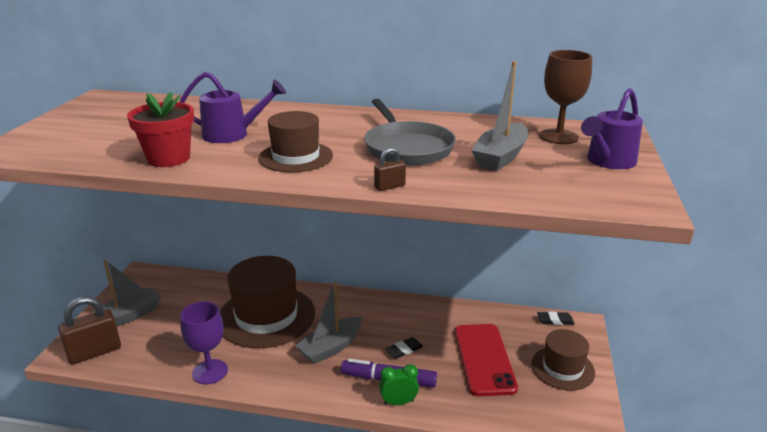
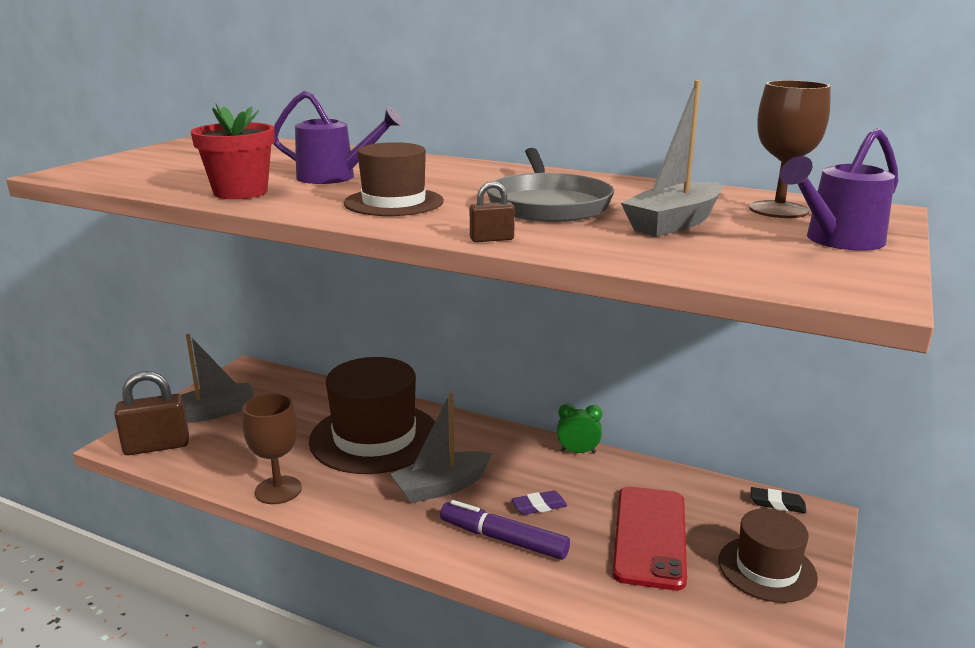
camera: 15 degrees right, 5 degrees down
purple goblet [180,301,228,385] -> brown goblet [242,393,302,504]
green clock [379,364,419,405] -> green clock moved to [557,404,602,453]
black eraser [385,337,423,359] -> purple eraser [512,491,567,515]

